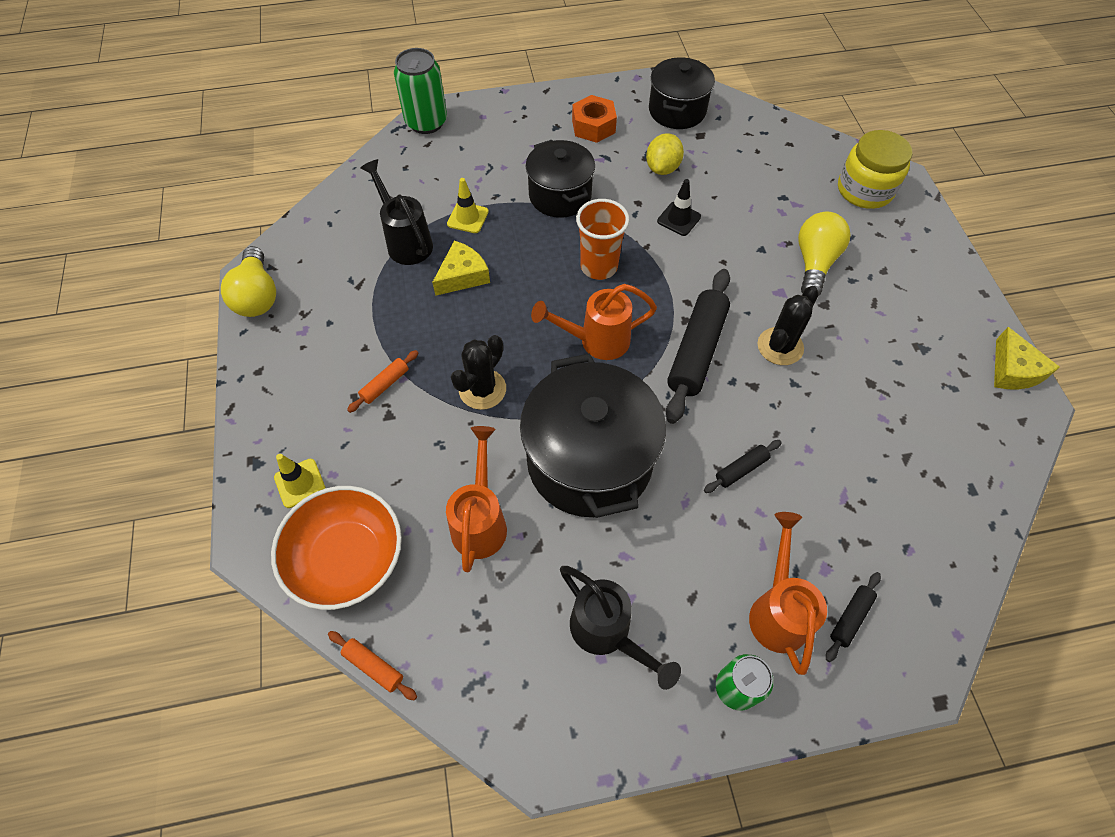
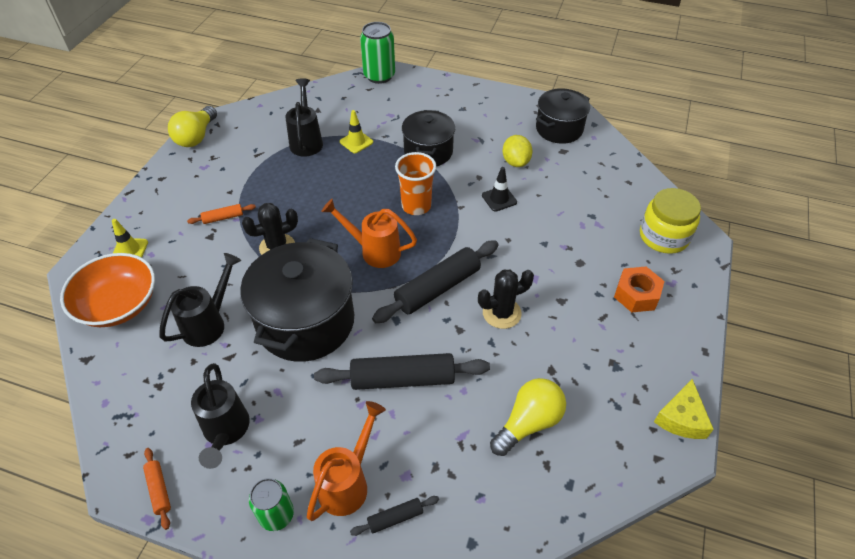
camera: 30 degrees right, 10 degrees down
orange rolling pin [328,631,417,700] -> orange rolling pin moved to [143,448,171,530]
yellow cheese [432,241,490,296] -> none
orange watering can [446,426,507,572] -> black watering can [159,253,241,347]
orange nut [572,95,617,143] -> orange nut moved to [614,266,665,313]
yellow lemon [646,133,684,175] -> yellow lemon turned 60 degrees counterclockwise [503,135,533,167]
black rolling pin [704,440,782,493] -> black rolling pin [314,353,490,390], size x2.13
yellow light bulb [798,212,850,296] -> yellow light bulb moved to [490,378,566,456]

